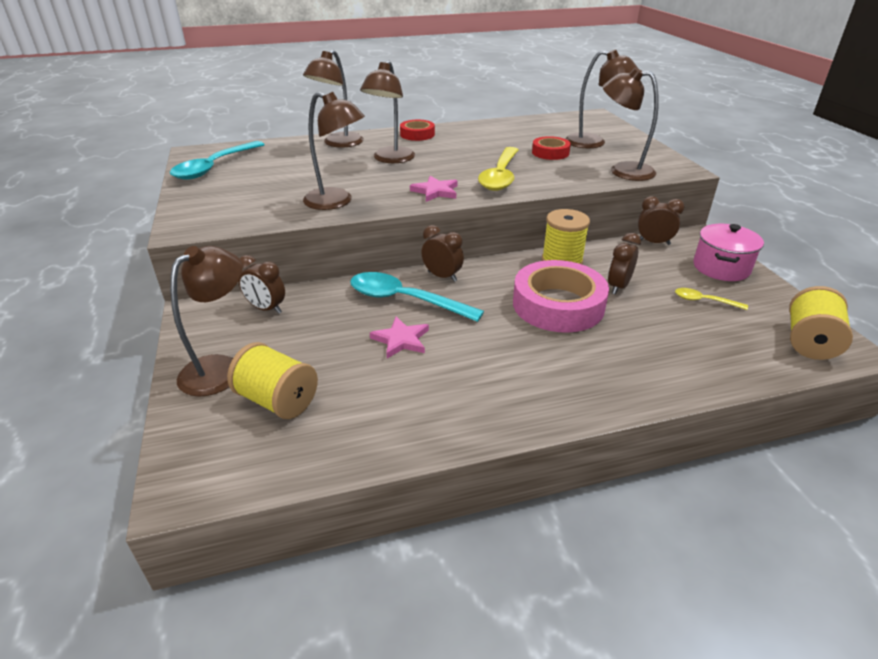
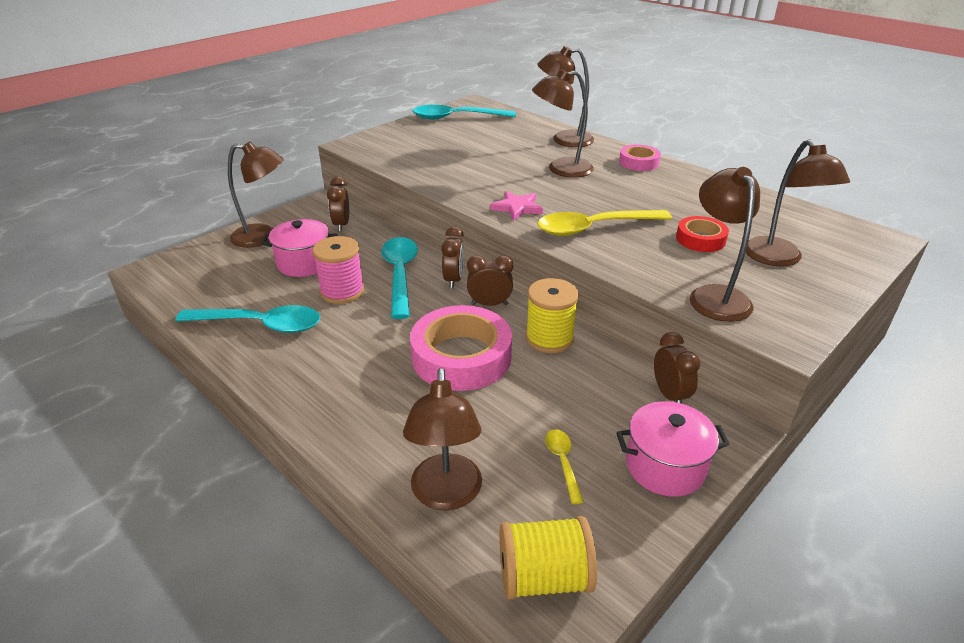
camera: 60 degrees right, 0 degrees up
yellow spool [227,342,318,419] -> none
brown lamp [303,92,365,210] -> brown lamp moved to [403,368,482,511]
pink star [370,317,429,358] -> pink spool [312,236,364,304]
red tape [400,120,435,141] -> pink tape [619,145,661,171]
brown clock [608,233,641,294] -> brown clock moved to [467,255,514,306]
none -> turquoise spoon [176,305,320,333]
none -> pink pot [261,219,338,277]

